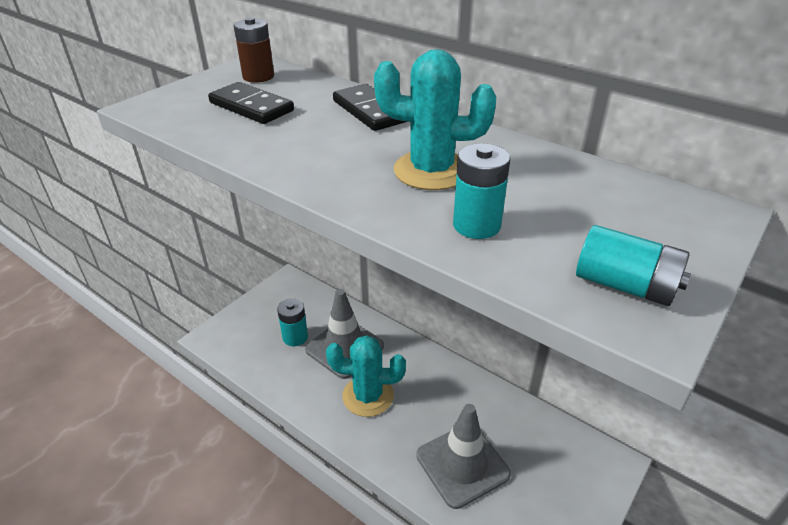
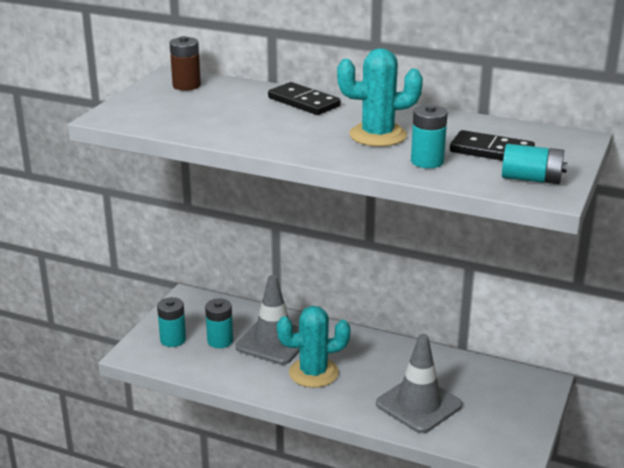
camera: 15 degrees left, 10 degrees down
black domino [208,82,294,124] -> black domino moved to [450,130,535,161]
none -> turquoise battery [157,297,186,347]

